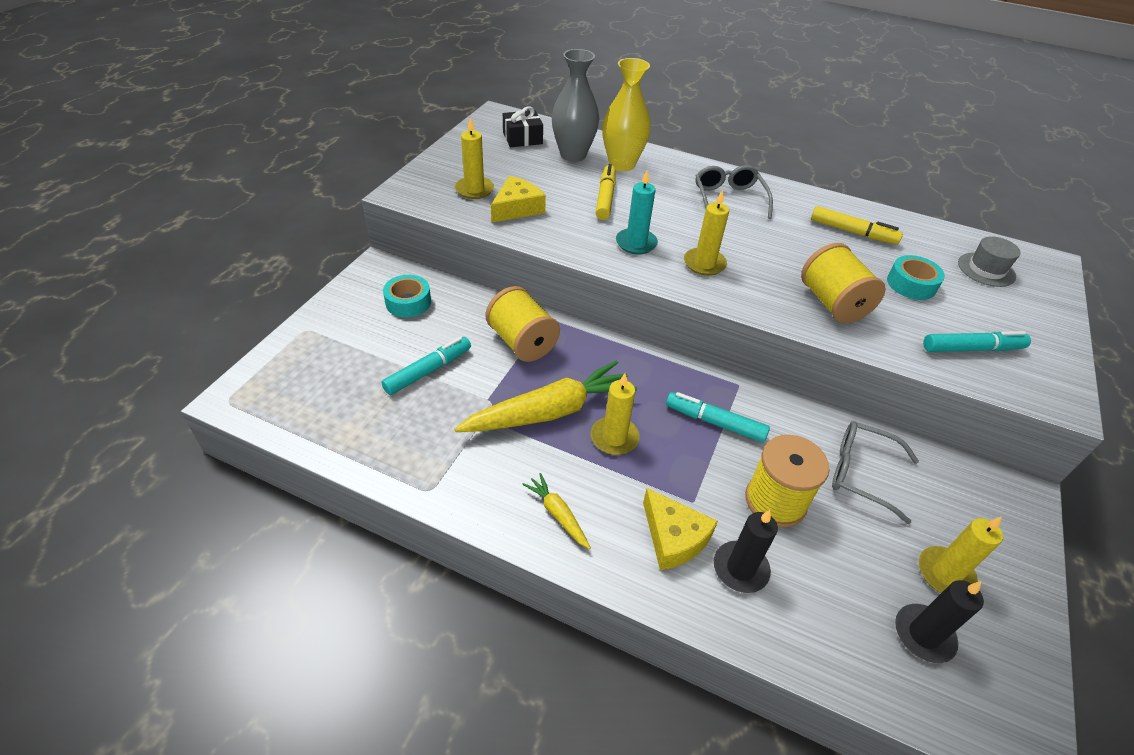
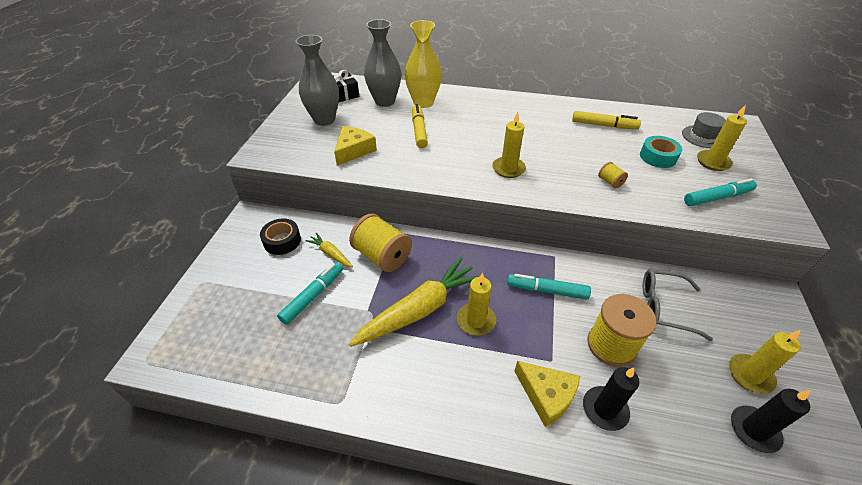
camera: 10 degrees left, 0 degrees up
turquoise tape [383,275,431,317] -> black tape [260,219,301,255]
yellow candle [455,117,494,199] -> yellow candle moved to [697,105,747,171]
yellow carrot [522,473,591,549] -> yellow carrot moved to [305,233,353,267]
turquoise candle [616,171,658,254] -> none
grey glasses [696,165,773,219] -> none
yellow spool [801,243,886,323] -> yellow spool [598,162,628,188], size x0.45
none -> grey vase [295,35,339,126]

